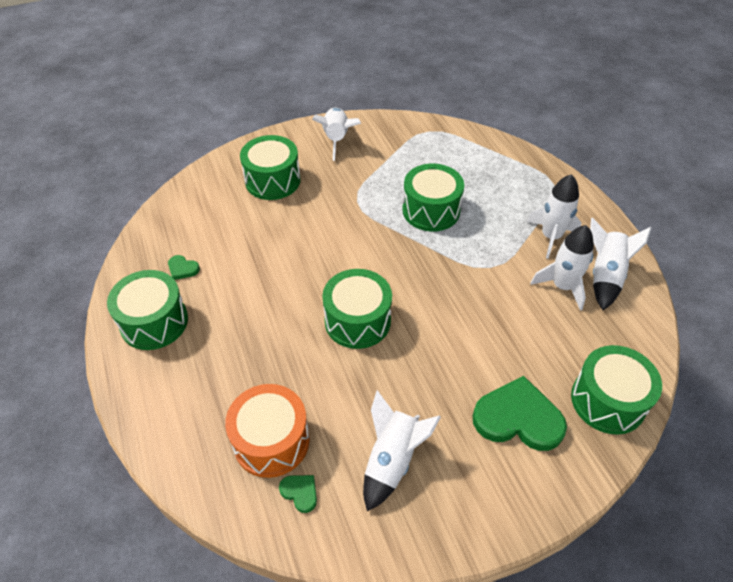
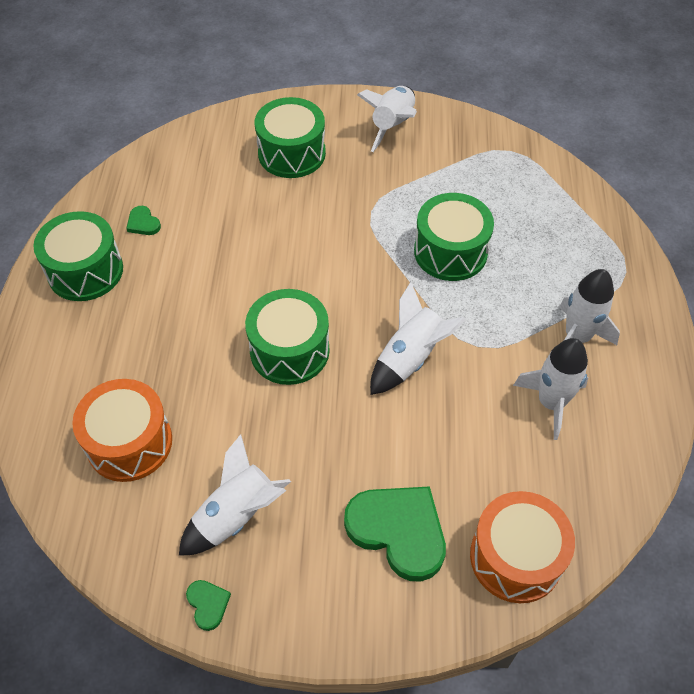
camera: 25 degrees right, 5 degrees up
green heart [279,475,317,513] -> green heart moved to [186,580,231,631]
green drum [571,345,662,435] -> orange drum [470,491,575,603]
white rocket [590,218,652,310] -> white rocket moved to [370,282,466,395]

